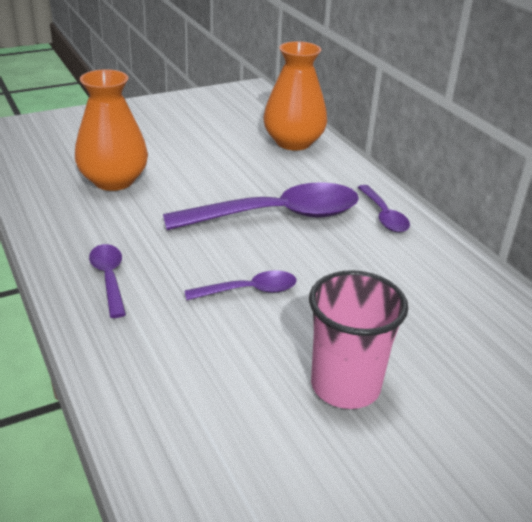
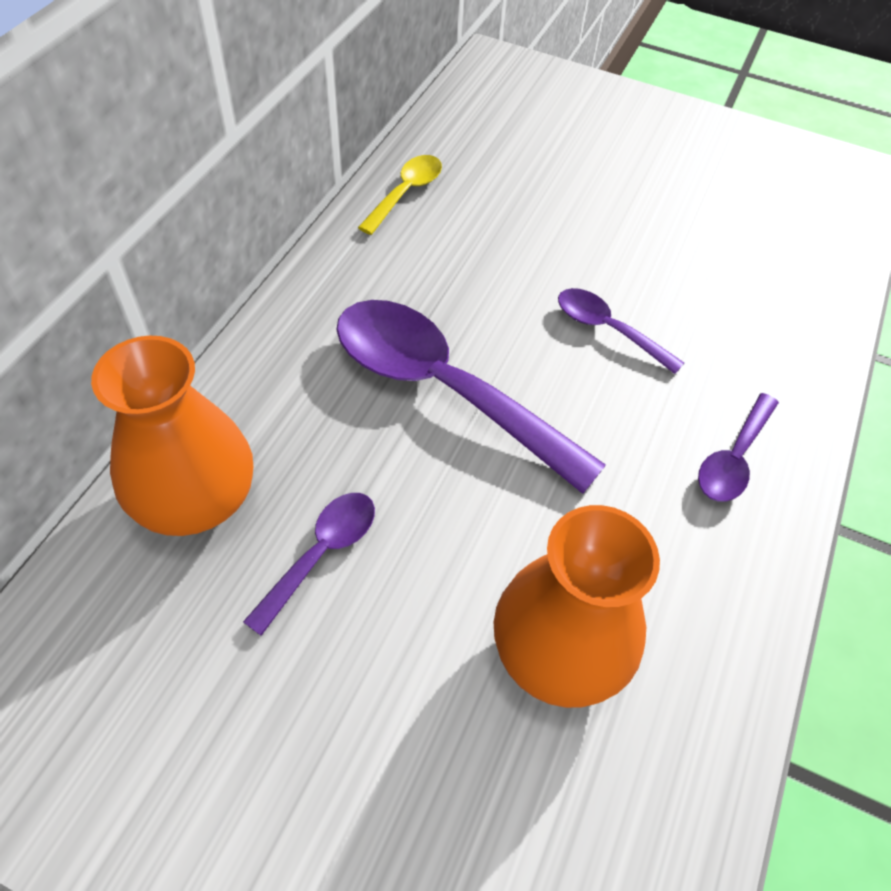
camera: 130 degrees left, 20 degrees up
pink cup [309,270,408,409] -> none
purple spoon [358,185,410,232] -> purple spoon moved to [243,493,375,636]
none -> yellow spoon [358,155,442,235]

